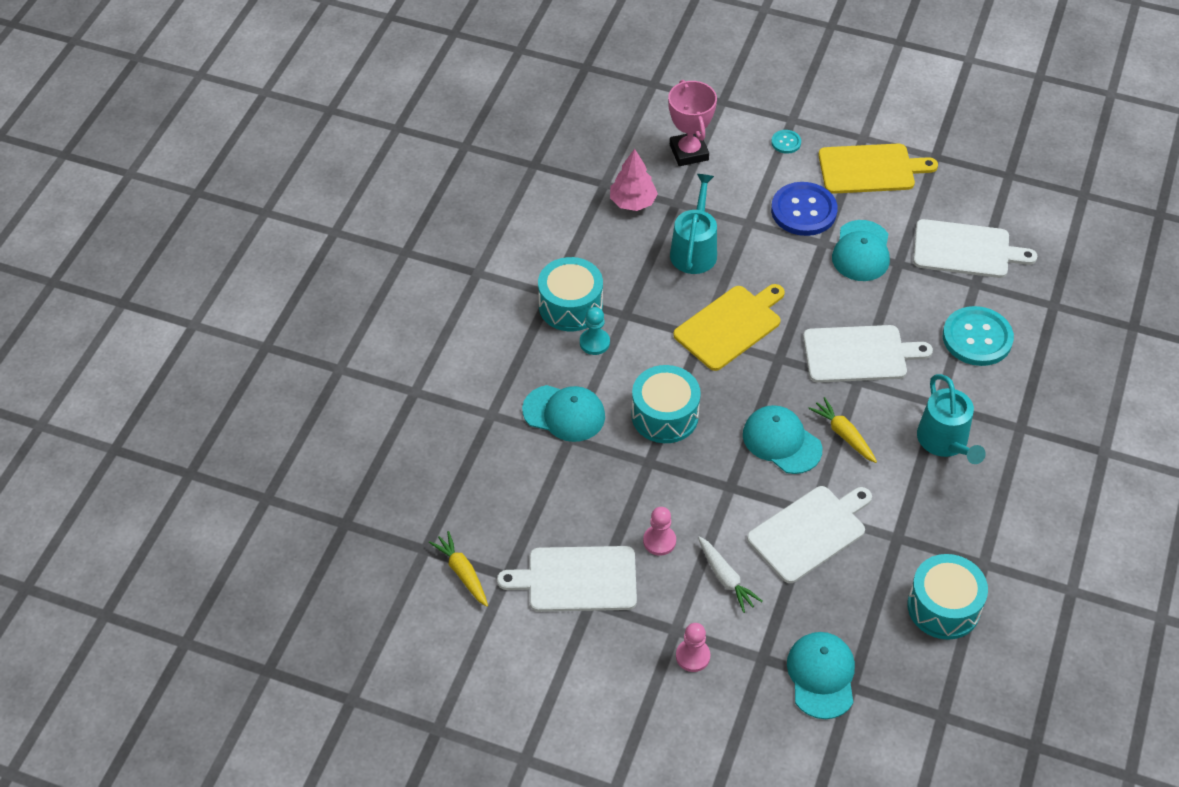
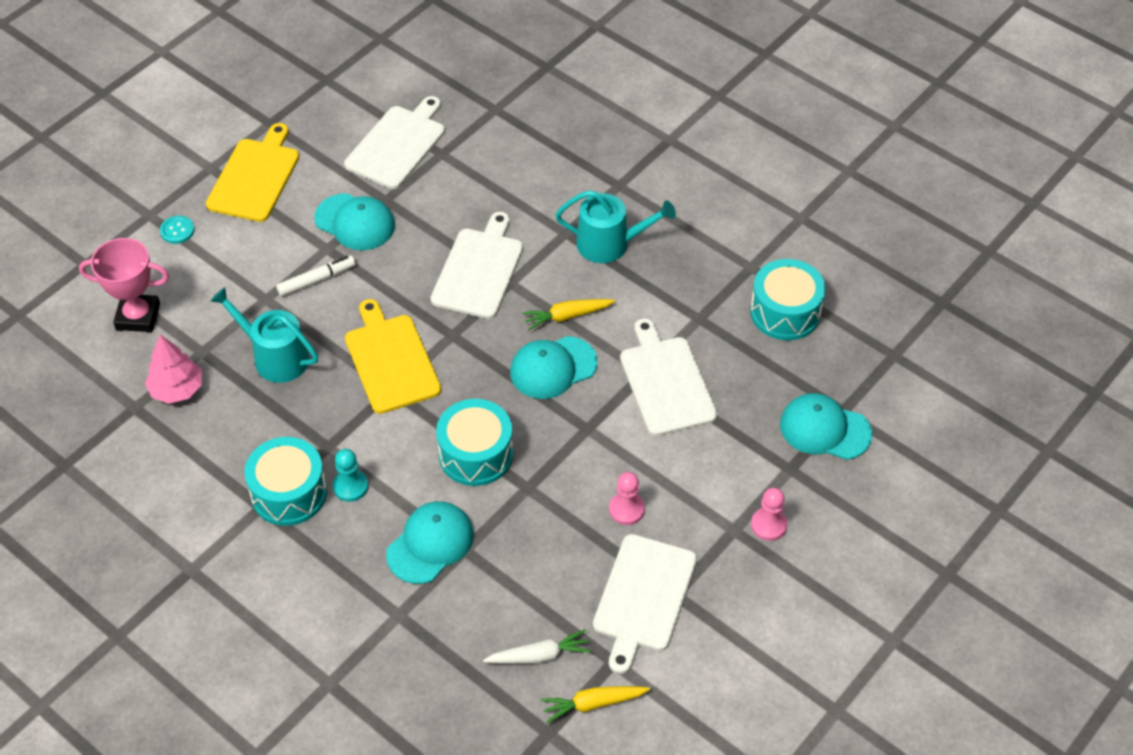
camera: 70 degrees left, 0 degrees up
white carrot [698,536,763,613] -> white carrot moved to [483,629,591,664]
blue button [771,182,838,236] -> none
turquoise button [943,306,1014,366] -> none
none -> white marker [276,255,355,297]

